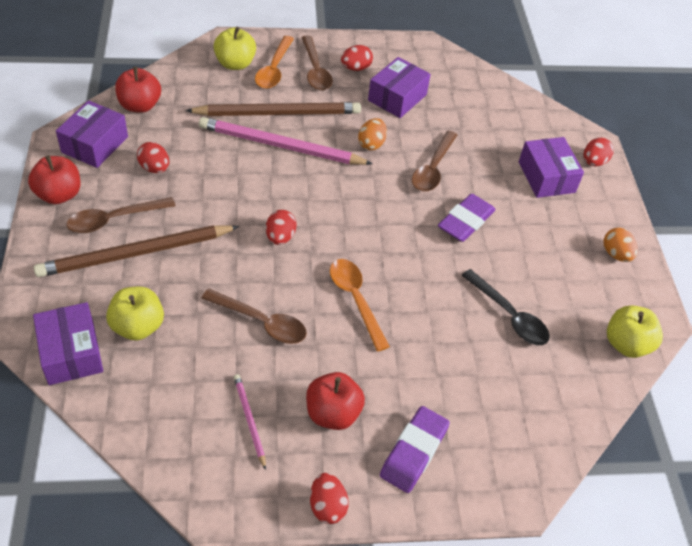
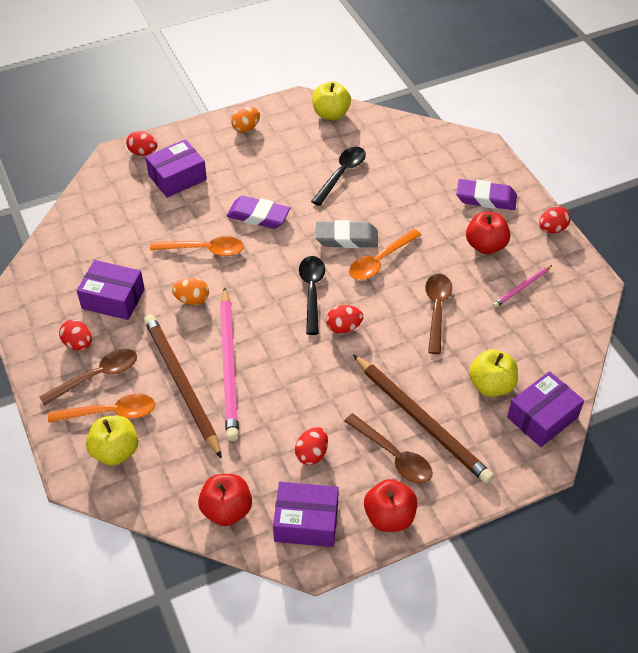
camera: 105 degrees left, 0 degrees up
brown spoon [412,131,457,192] -> orange spoon [150,236,244,256]
none -> black spoon [299,256,325,335]
none -> grey eraser [316,220,378,248]

